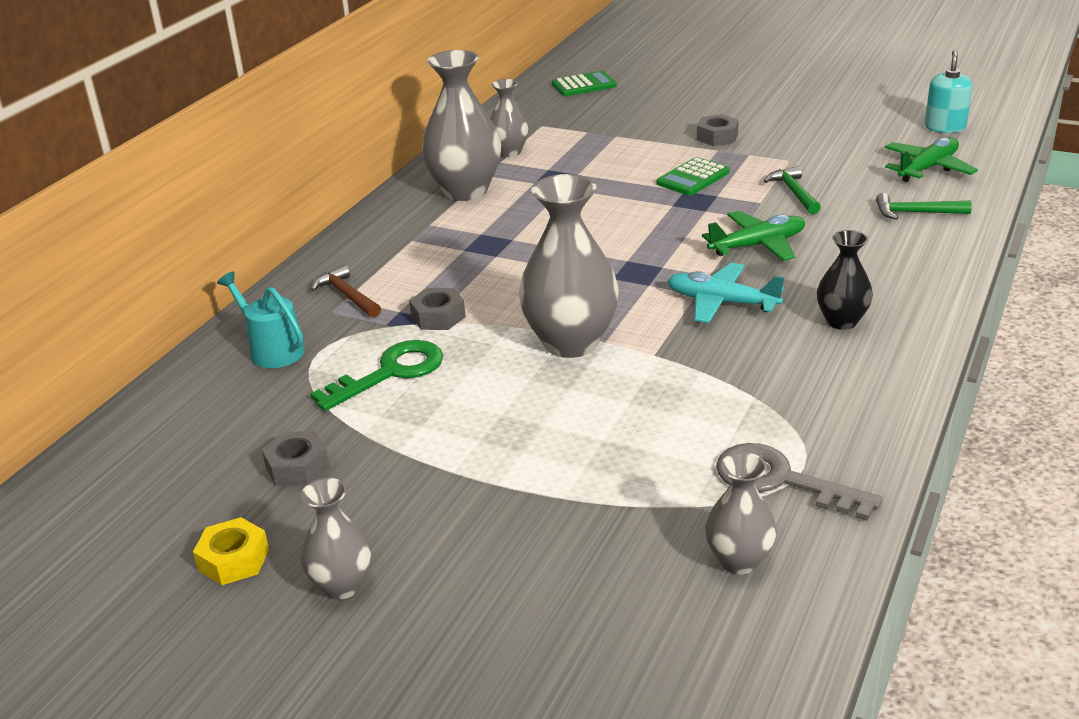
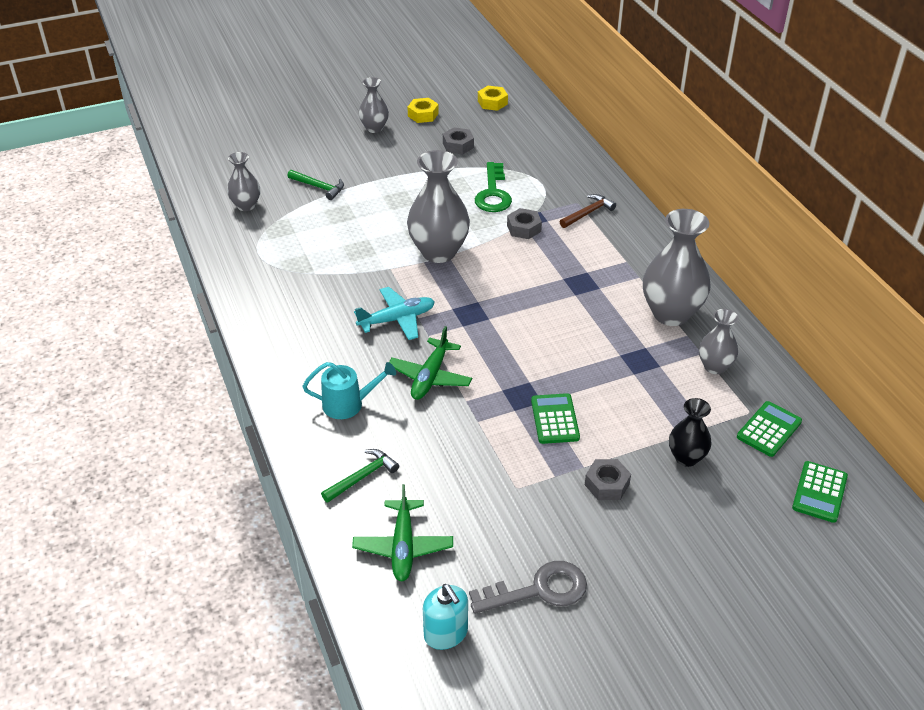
camera: 130 degrees right, 10 degrees up
turquoise watering can [217,271,305,368] -> turquoise watering can moved to [302,362,396,419]
brown hammer [311,265,381,318] -> brown hammer turned 45 degrees counterclockwise [559,194,616,228]
grey key [716,443,882,521] -> grey key moved to [469,561,587,614]
green hammer [764,166,821,214] -> green hammer moved to [288,170,344,200]
black vase [817,230,873,330] -> black vase moved to [669,398,712,467]
none -> yellow nut [478,86,508,111]
none -> green calculator [737,401,802,457]

